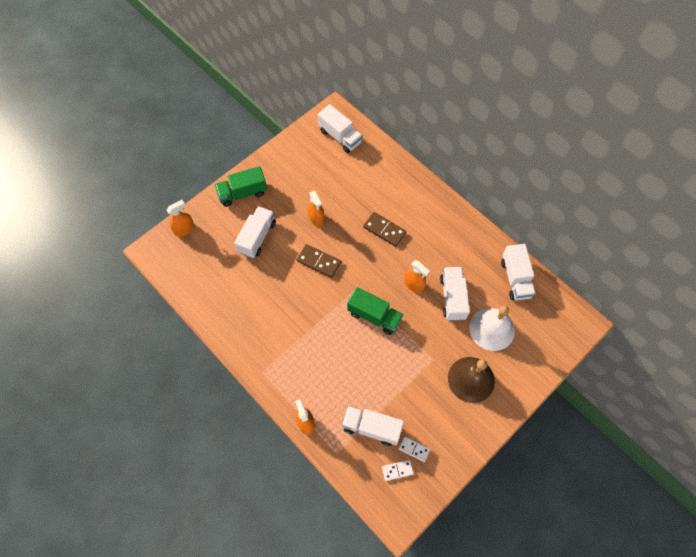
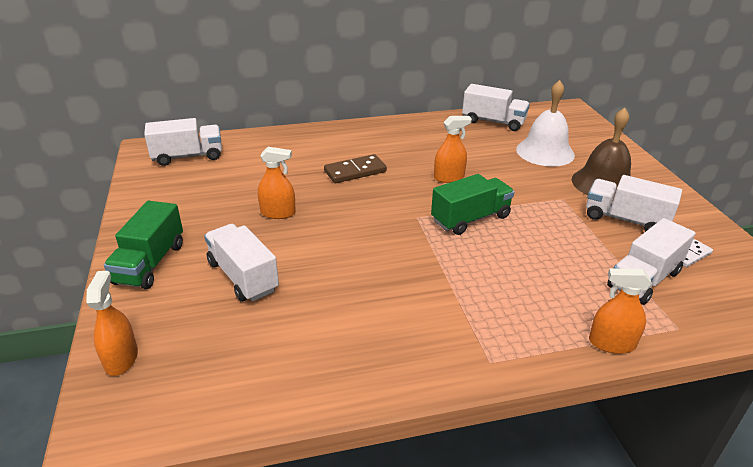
camera: 60 degrees left, 30 degrees down
brown domino [297,244,341,278] -> none
white domino [382,460,414,481] -> none
white truck [440,267,470,321] -> white truck moved to [586,175,682,232]

